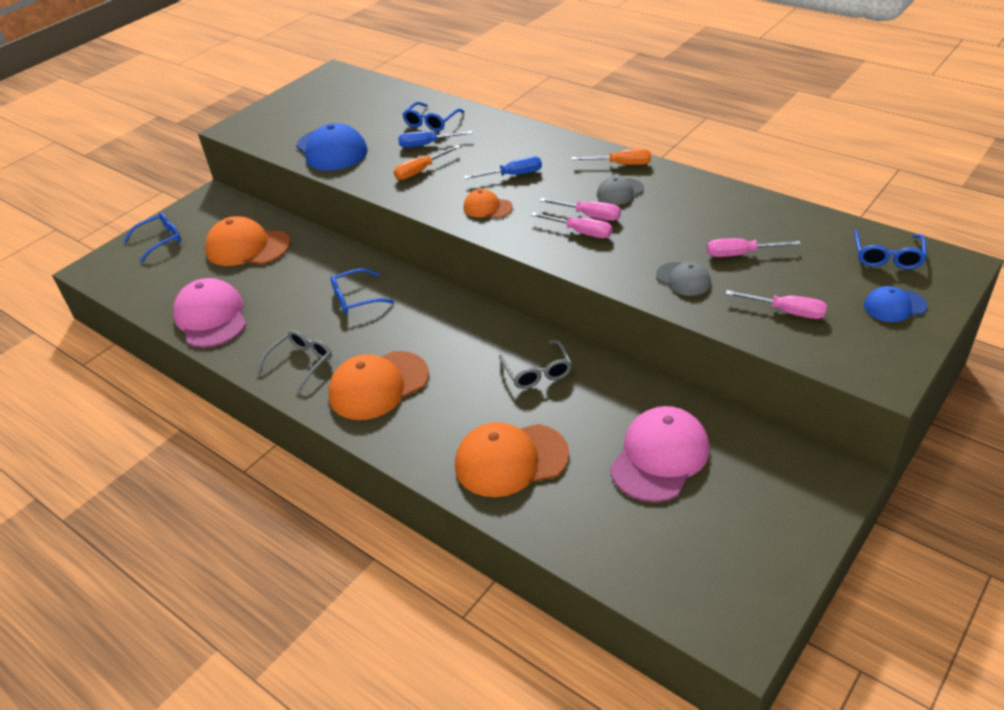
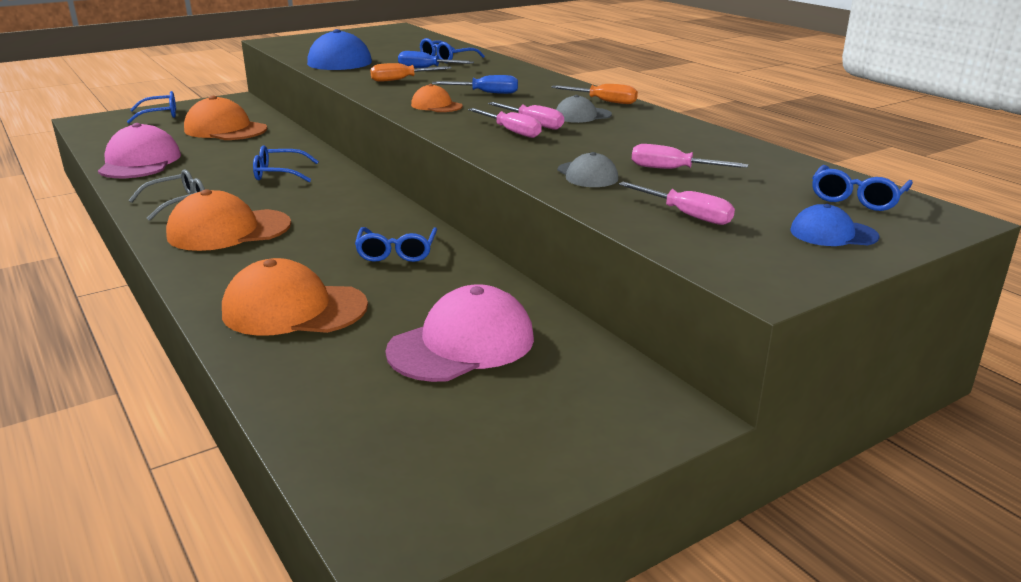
camera: 15 degrees right, 15 degrees down
grey glasses [499,340,572,389] -> blue glasses [355,227,437,262]

